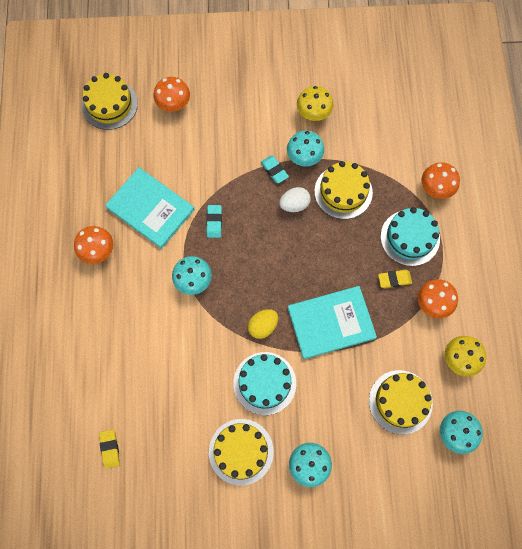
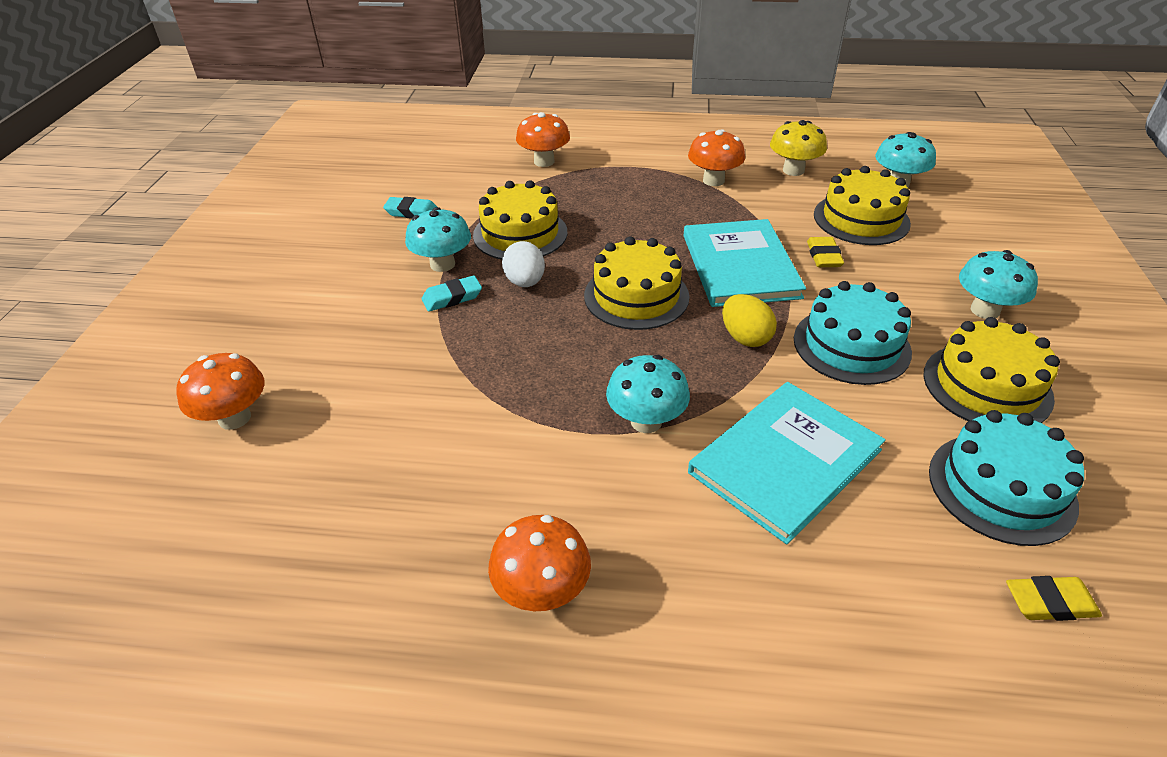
camera: 80 degrees left, 30 degrees down
yellow cake [82,73,138,130] -> yellow cake moved to [584,236,689,330]
turquoise book [105,167,195,249] -> turquoise book moved to [688,382,886,544]
turquoise eraser [206,205,222,238] -> turquoise eraser moved to [383,197,437,219]
yellow mushroom [297,86,334,121] -> none
yellow eraser [378,270,412,288] -> yellow eraser moved to [807,237,844,267]
turquoise cake [381,207,440,266] -> turquoise cake moved to [929,410,1084,546]

